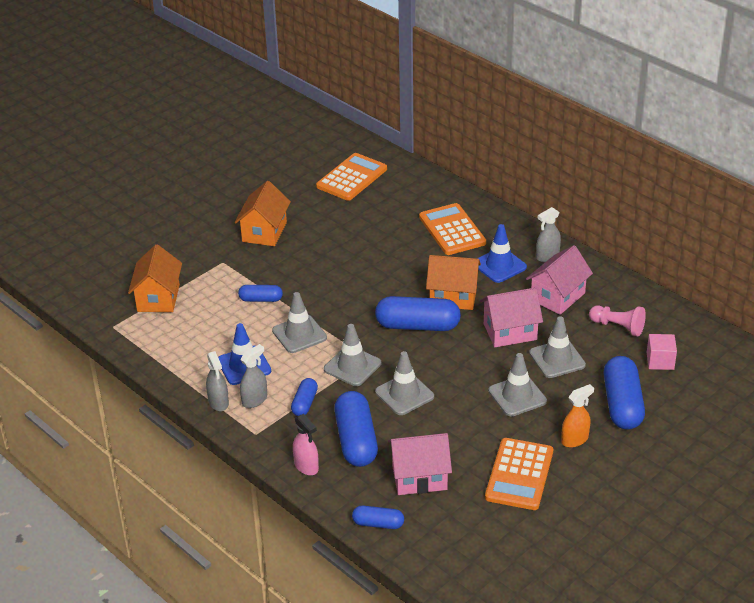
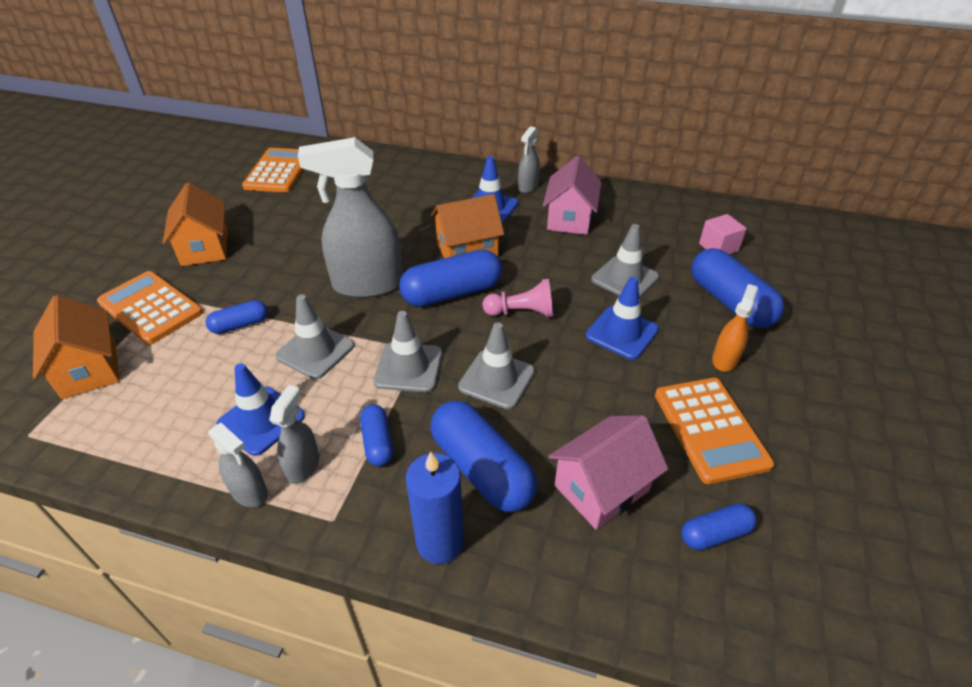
camera: 30 degrees left, 5 degrees up
pink spray bottle [293,414,319,475] -> blue candle [406,451,464,564]
blue capsule [352,506,404,529] -> blue capsule moved to [681,503,757,550]
orange calculator [419,203,486,255] -> orange calculator moved to [97,271,203,345]
pink house [480,287,543,347] -> none
grey traffic cone [488,353,547,416] -> blue traffic cone [586,277,659,360]
pink pawn [589,305,646,336] -> pink pawn moved to [482,279,553,317]
none -> grey spray bottle [298,137,403,298]

